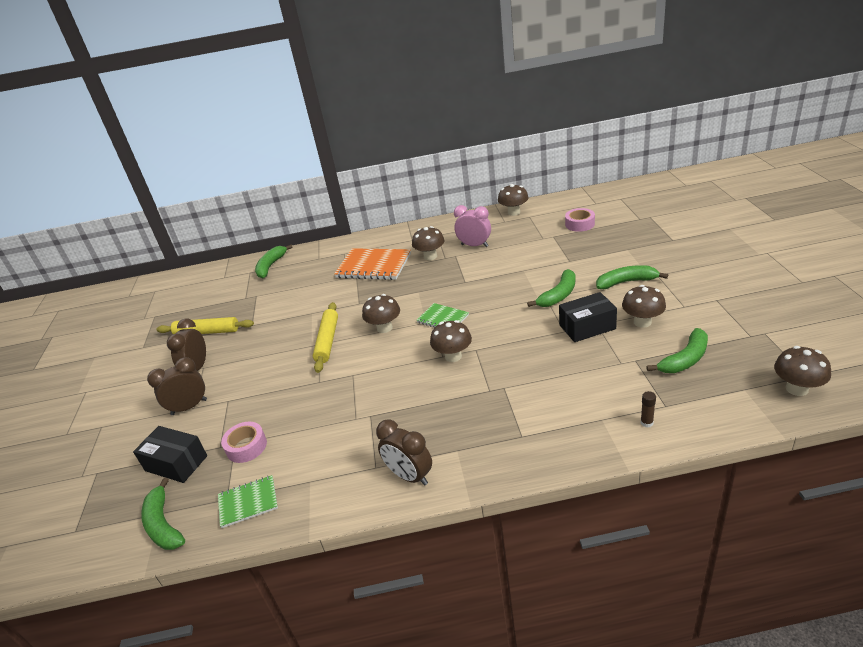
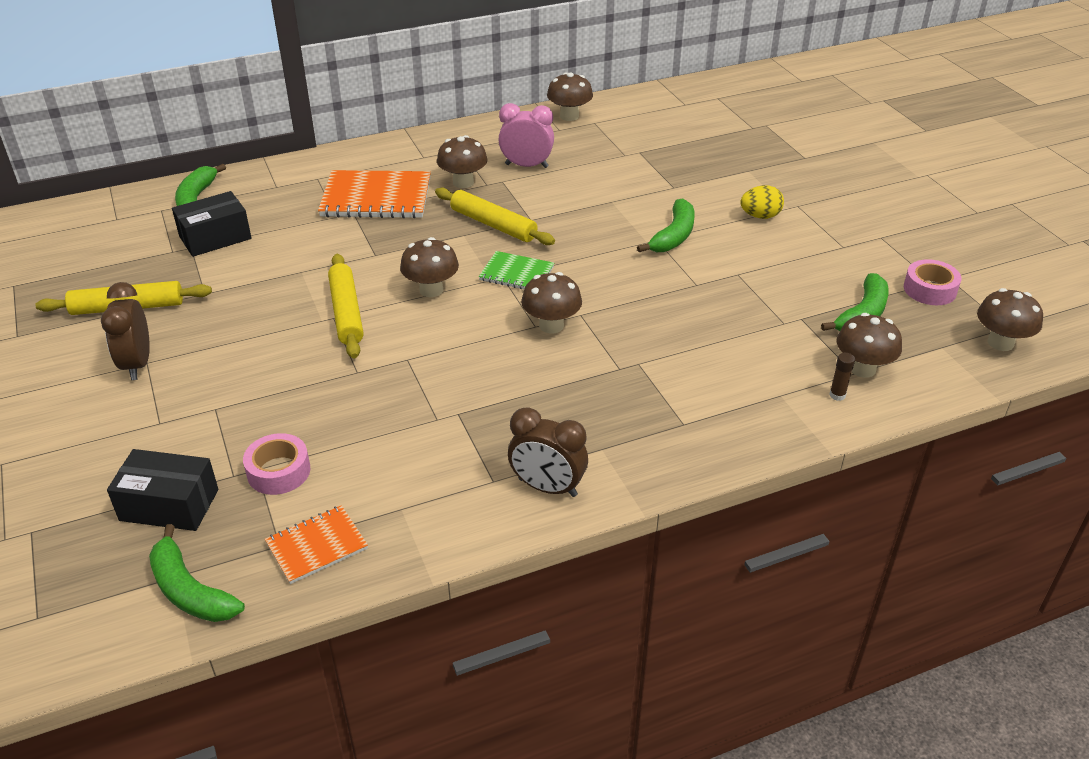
camera: 20 degrees left, 5 degrees up
brown clock [147,357,207,415] -> none
green notebook [218,475,278,528] -> orange notebook [265,505,368,584]
black box [559,292,617,342] -> black box moved to [172,191,252,257]
pink tape [565,208,595,232] -> pink tape moved to [904,259,961,305]
green banana [596,265,668,289] -> yellow egg [740,185,784,219]
brown mushroom [622,285,666,328] -> brown mushroom moved to [836,313,902,378]
none -> yellow rolling pin [435,188,555,245]

